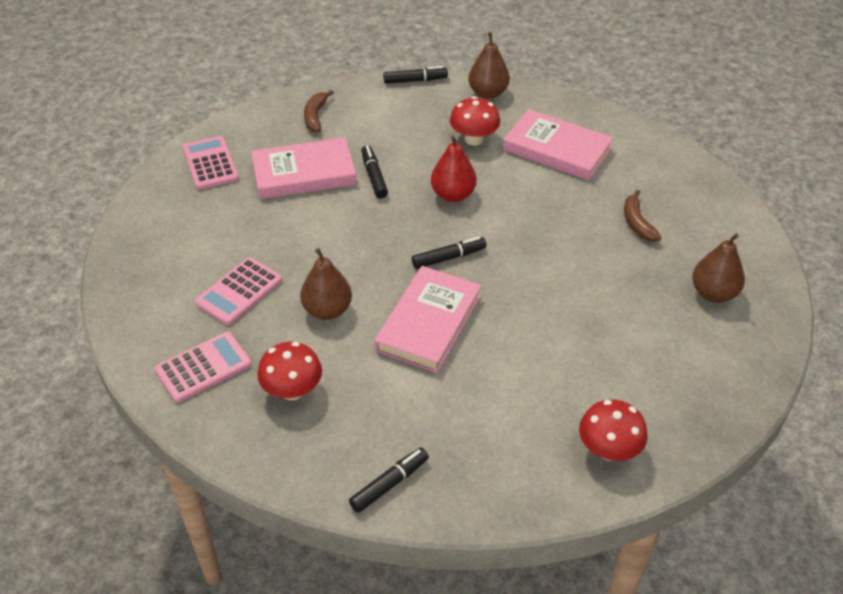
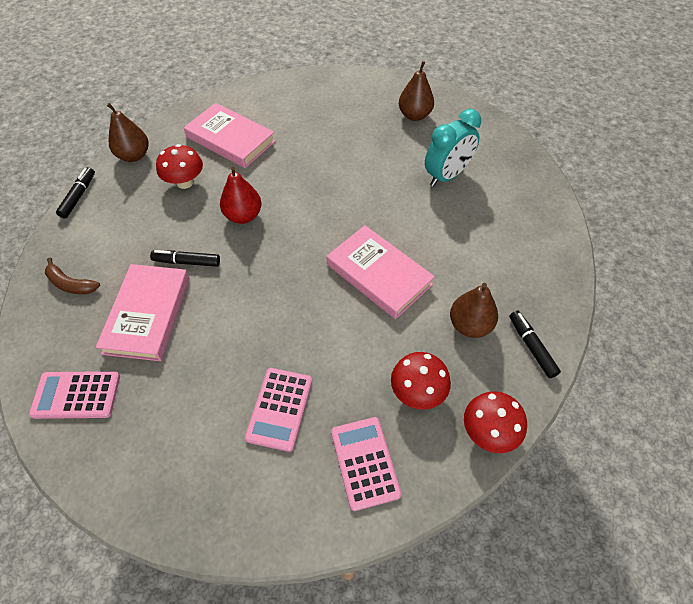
camera: 70 degrees left, 10 degrees up
pink calculator [195,257,282,325] -> pink calculator turned 45 degrees clockwise [245,368,312,452]
brown pear [300,248,352,320] -> brown pear moved to [450,283,498,338]
black marker [412,236,487,269] -> none
pink book [503,109,613,181] -> pink book turned 75 degrees clockwise [184,103,276,168]
red mushroom [579,400,648,461] -> red mushroom moved to [464,391,527,453]
brown banana [624,190,662,242] -> none
none -> turquoise clock [425,109,481,187]

